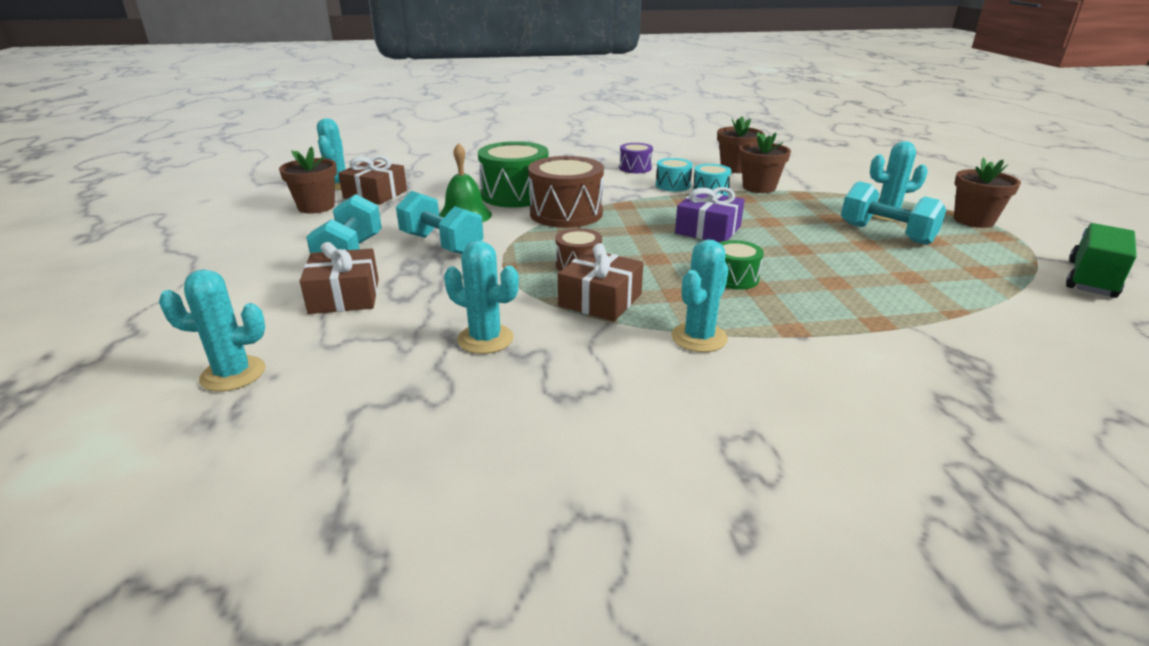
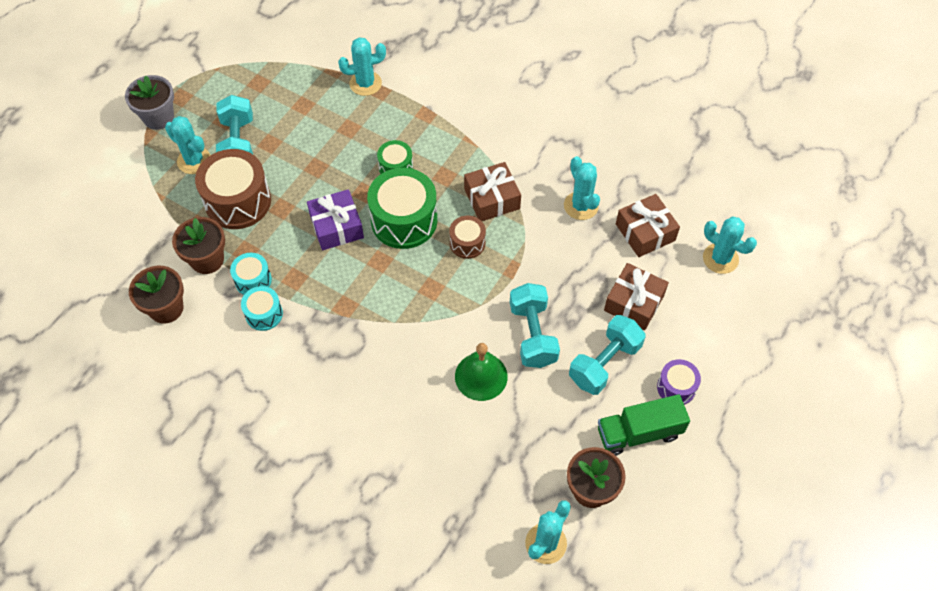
camera: 140 degrees left, 30 degrees up
brown gift [338,156,407,205] -> brown gift moved to [616,194,680,257]
green drum [478,141,549,208] -> green drum moved to [367,168,437,249]
brown drum [528,156,604,228] -> brown drum moved to [195,149,271,229]
purple drum [619,143,653,173] -> purple drum moved to [657,359,701,405]
turquoise cactus [671,239,729,352] -> turquoise cactus moved to [338,37,386,96]
brown flower pot [954,158,1021,228] -> grey flower pot [125,75,174,130]
green truck [1066,223,1137,298] -> green truck moved to [598,394,690,456]

